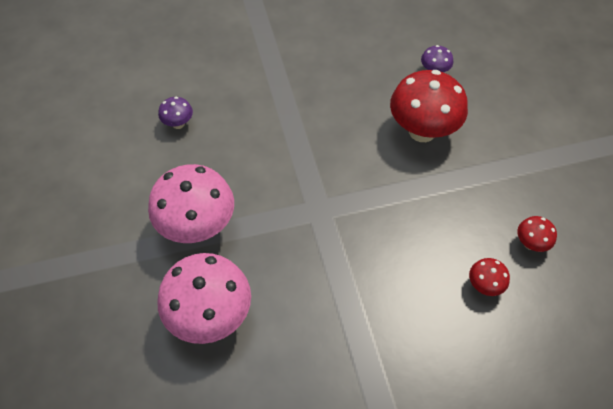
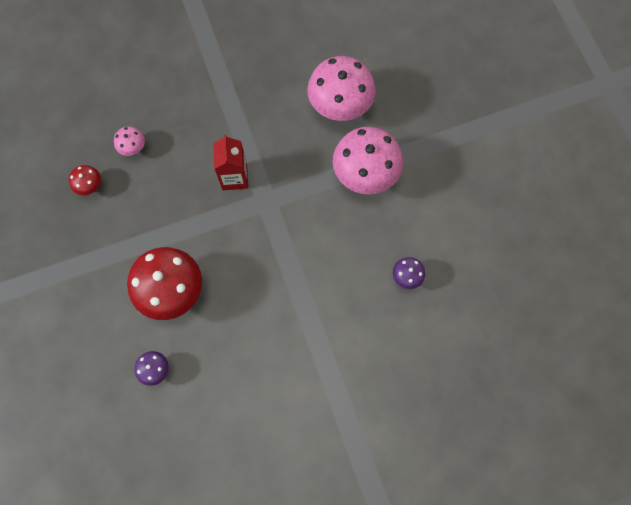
camera: 175 degrees right, 15 degrees up
red mushroom [469,258,510,296] -> pink mushroom [114,126,145,156]
none -> red carton [213,135,248,190]

